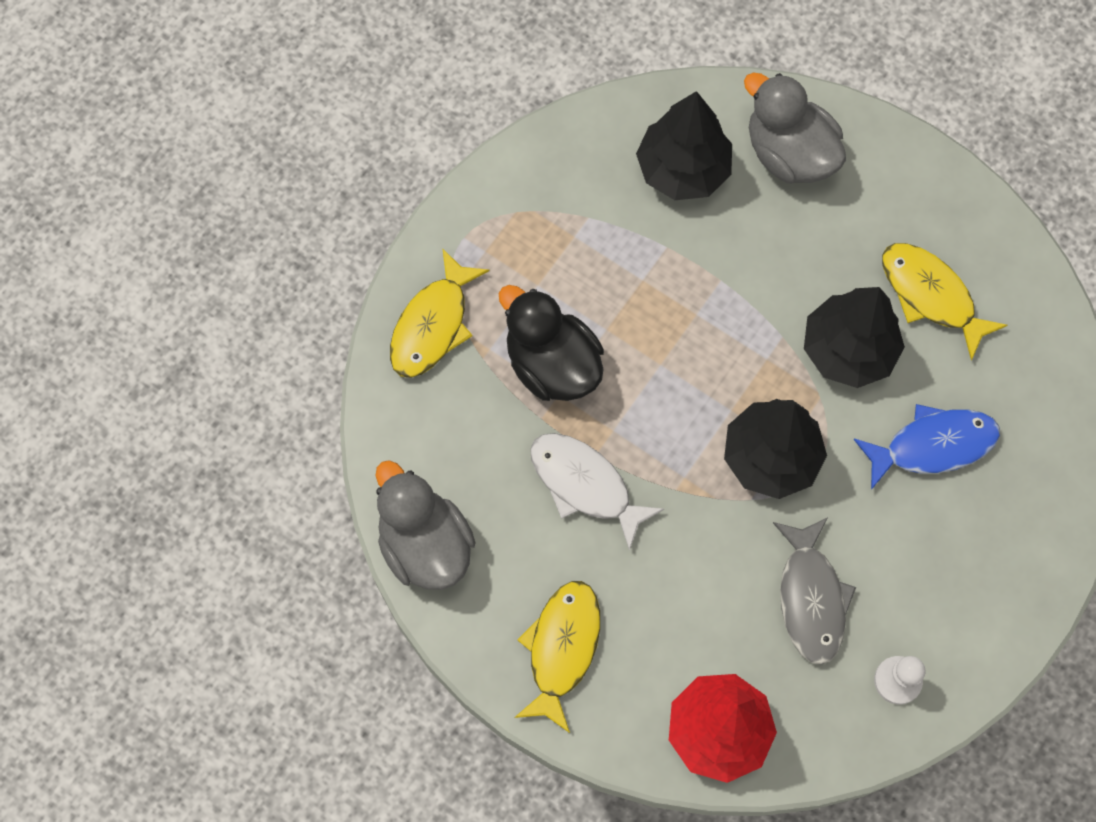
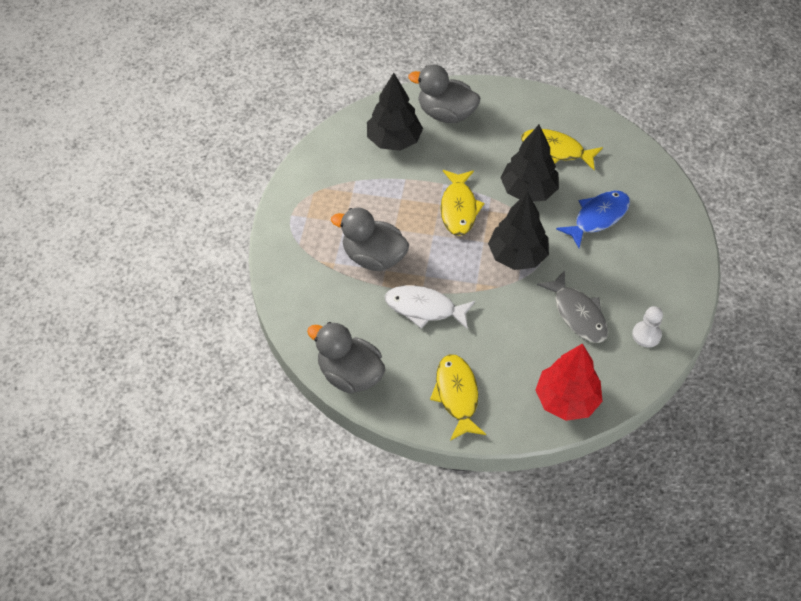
camera: 25 degrees left, 15 degrees down
yellow fish [390,248,489,378] -> yellow fish moved to [441,170,485,236]
black duck [499,285,604,401] -> grey duck [331,208,409,271]

